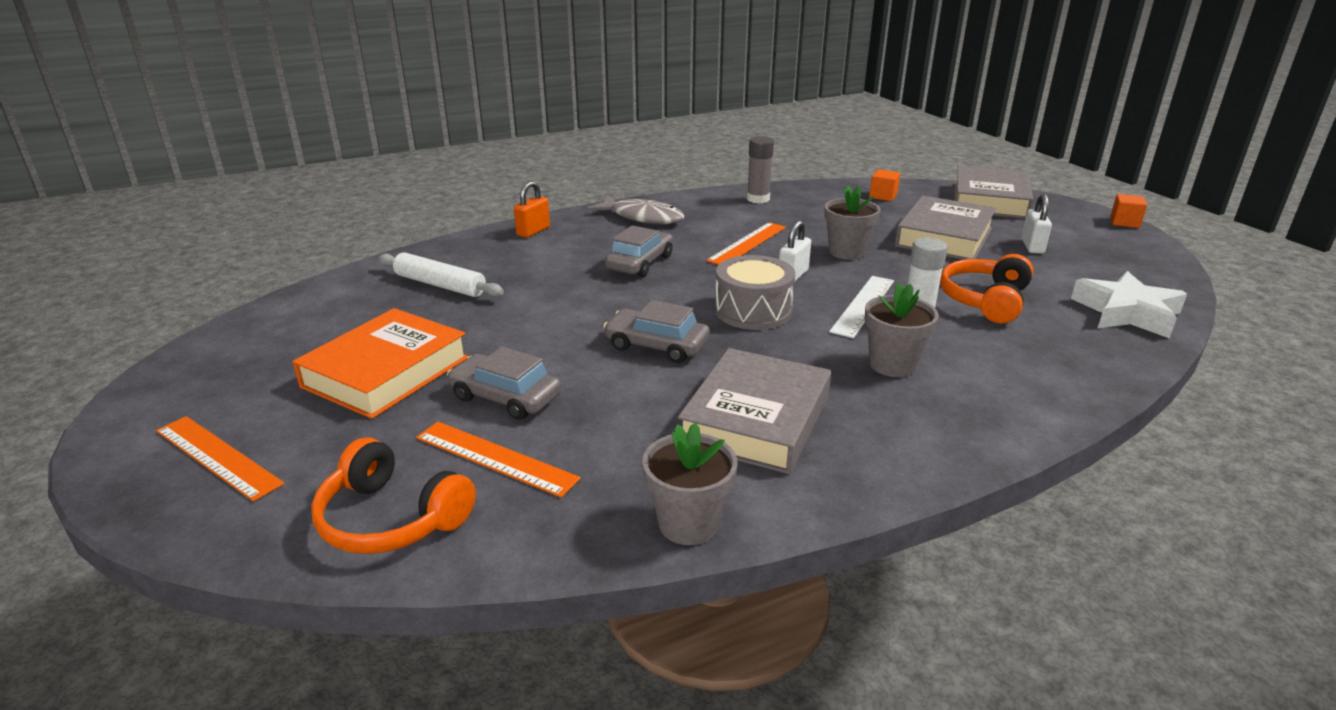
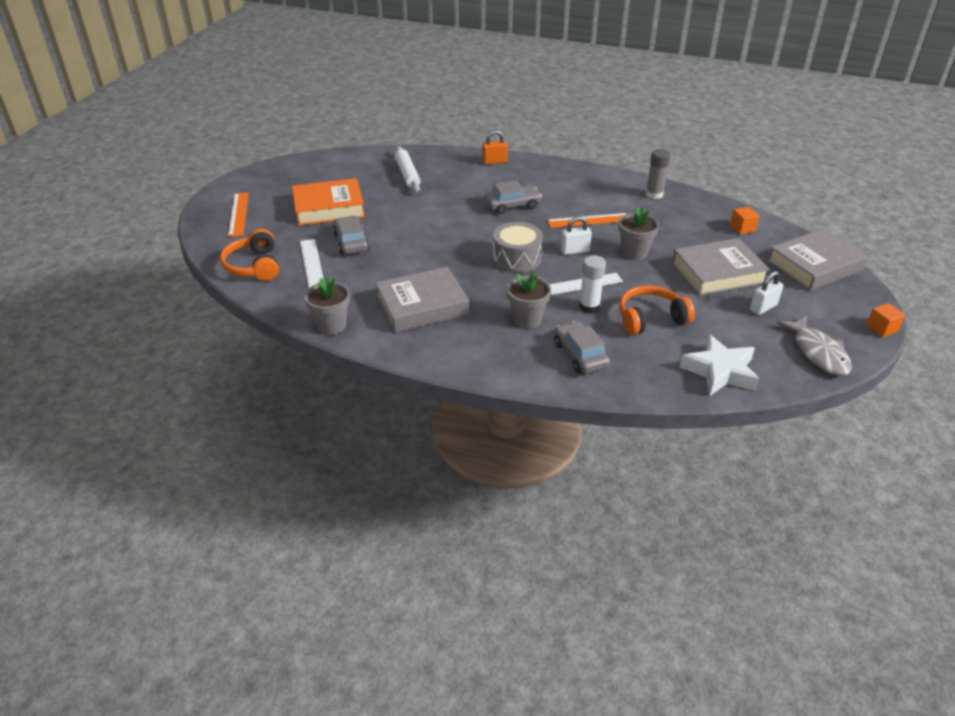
camera: 45 degrees right, 10 degrees up
orange ruler [416,422,581,497] -> white ruler [300,239,324,288]
grey fish [587,196,685,224] -> grey fish moved to [776,315,852,376]
grey car [603,300,710,363] -> grey car moved to [554,321,610,374]

